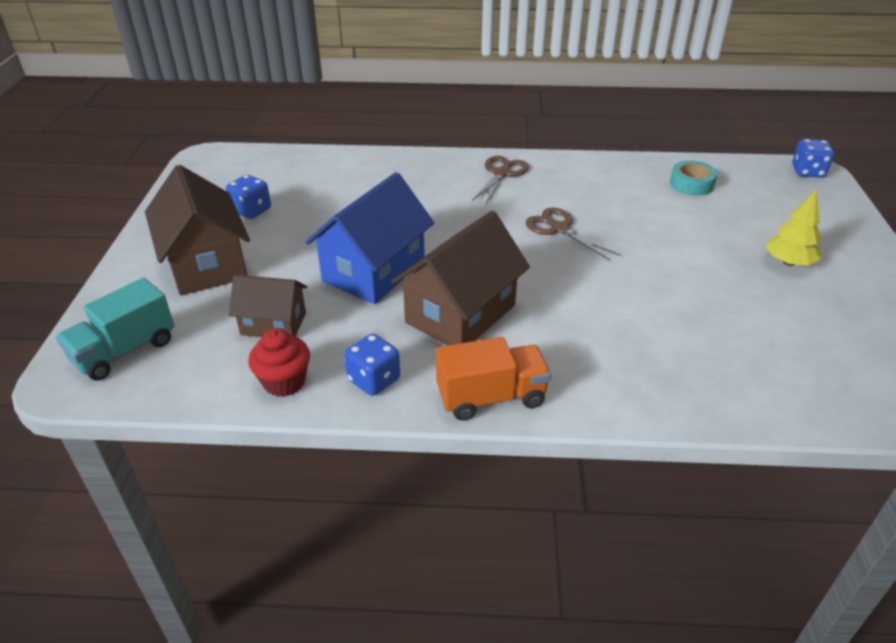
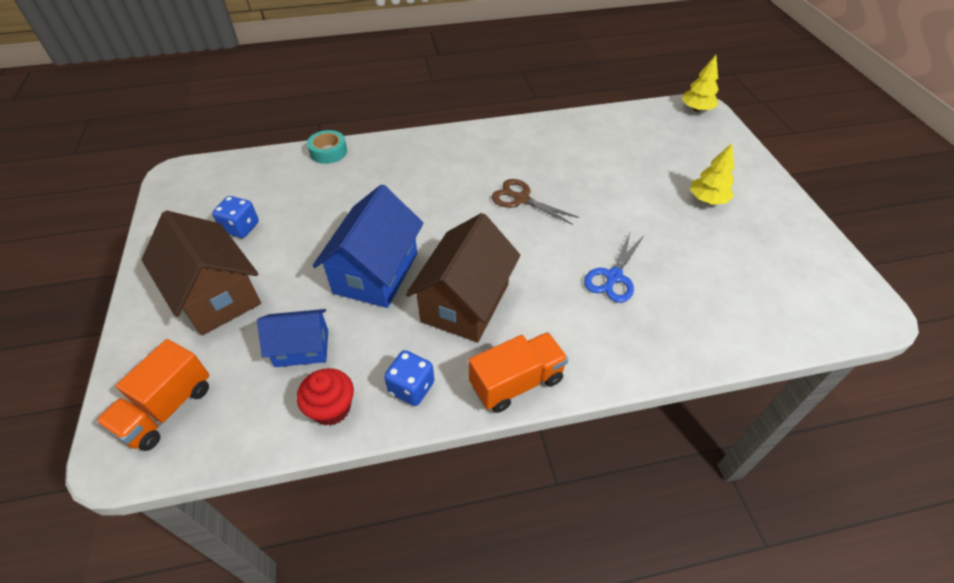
camera: 15 degrees left, 10 degrees up
turquoise truck [56,278,174,381] -> orange truck [96,339,210,451]
brown house [229,275,307,337] -> blue house [257,309,328,367]
brown scissors [472,156,529,204] -> none
turquoise tape [670,160,718,196] -> turquoise tape moved to [307,130,347,164]
blue dice [792,139,834,177] -> yellow tree [682,55,719,112]
none -> blue scissors [584,233,644,303]

